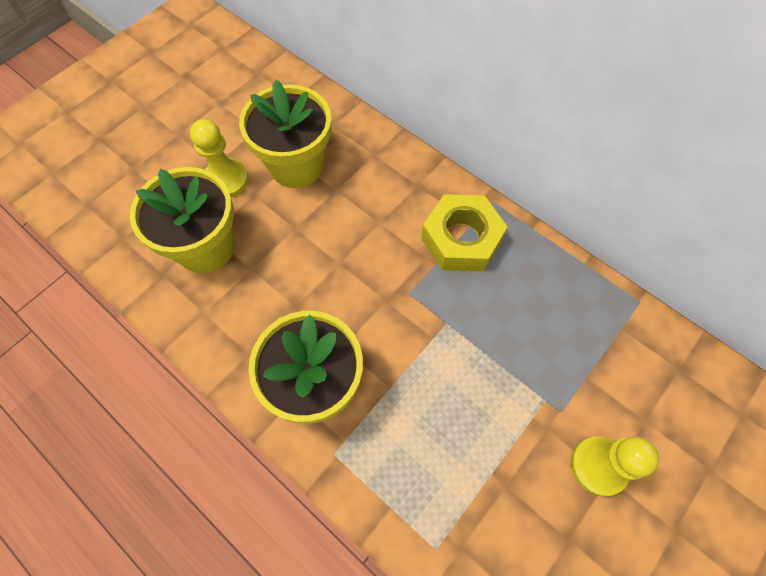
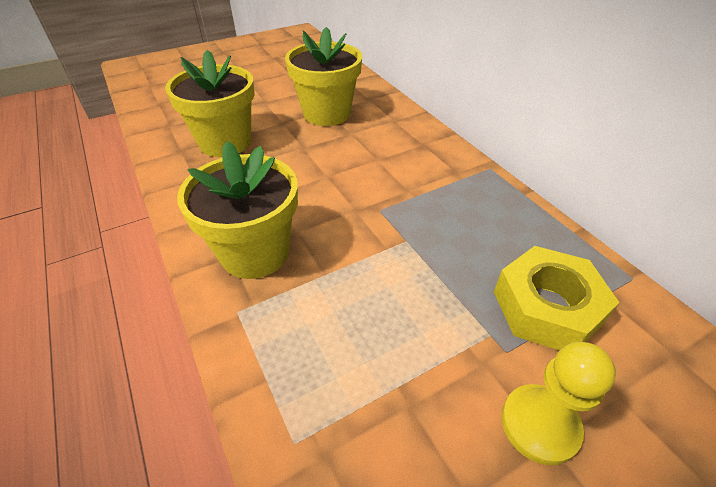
camera: 20 degrees right, 20 degrees down
yellow pawn [190,119,249,198] -> none
yellow nut [421,194,508,271] -> yellow nut moved to [494,246,620,350]

